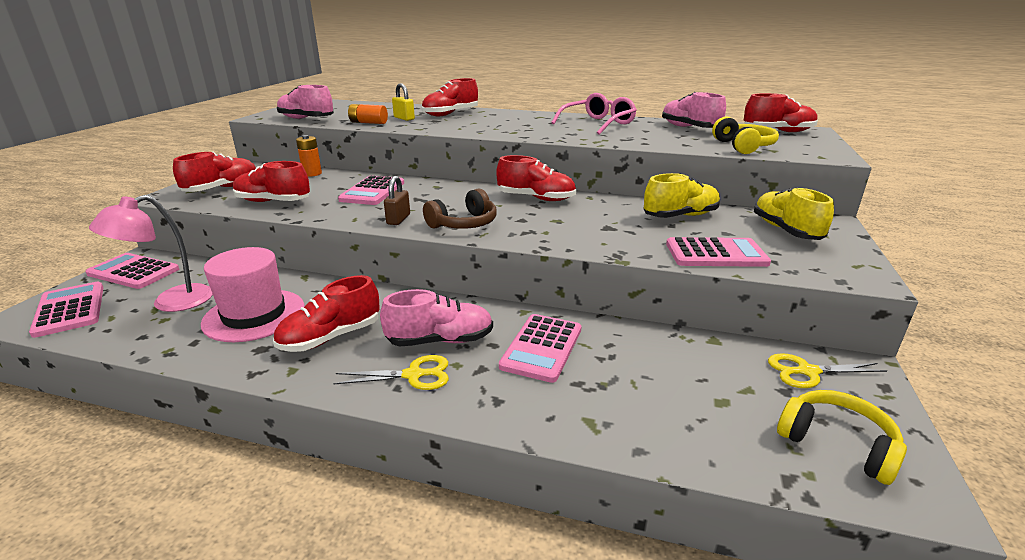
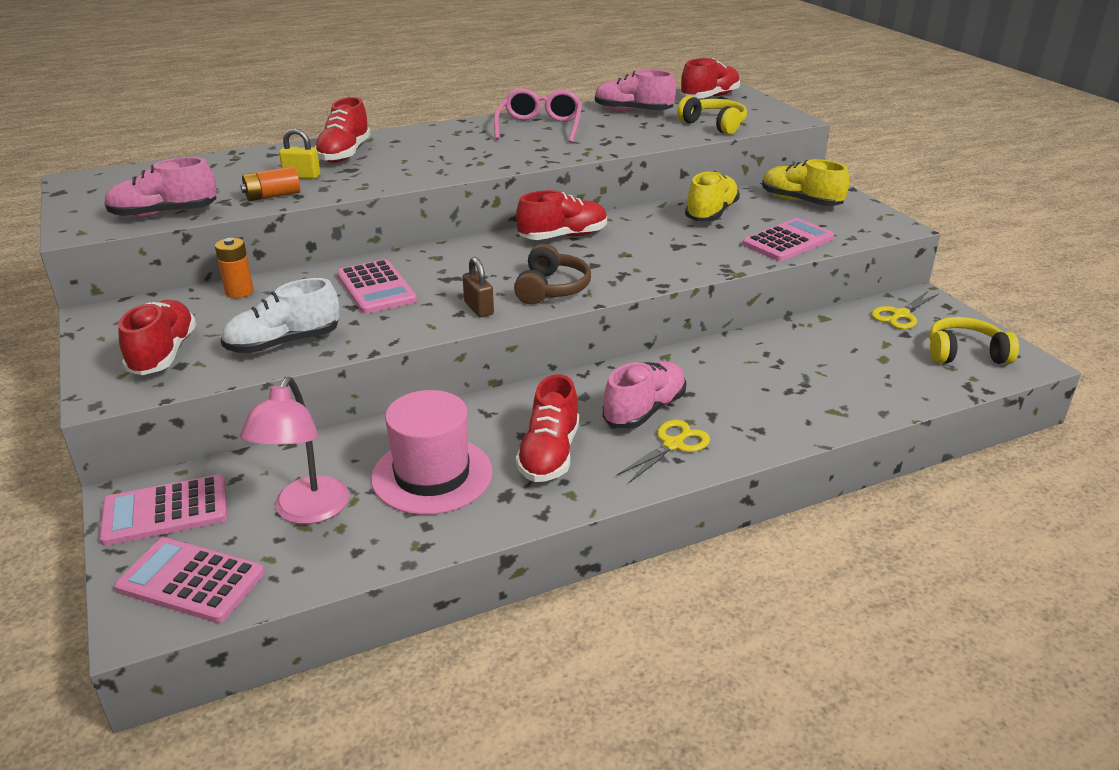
camera: 40 degrees left, 5 degrees up
red shoe [233,161,310,202] -> white shoe [221,278,340,353]
pink calculator [499,314,582,383] -> none

